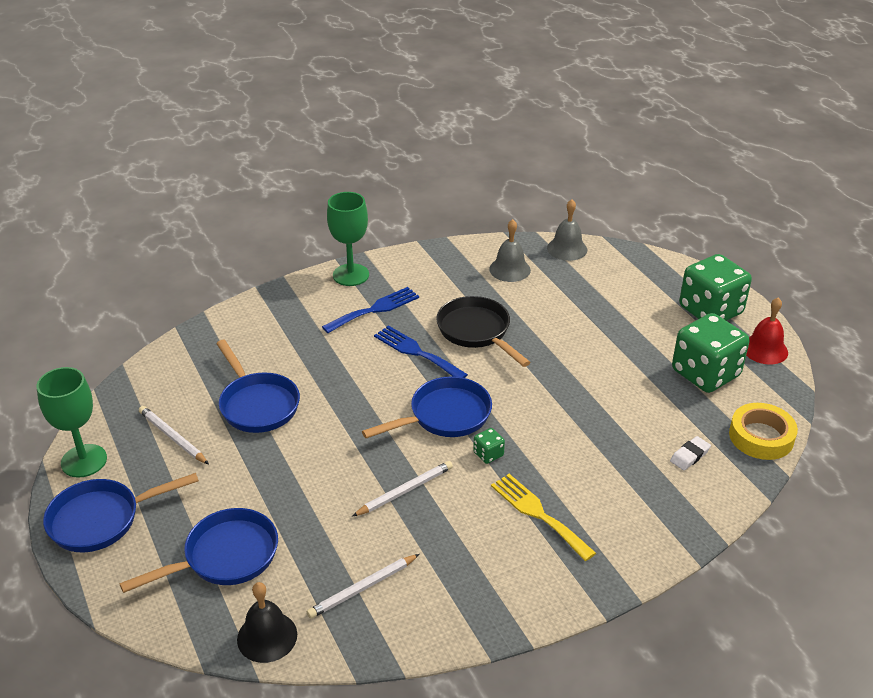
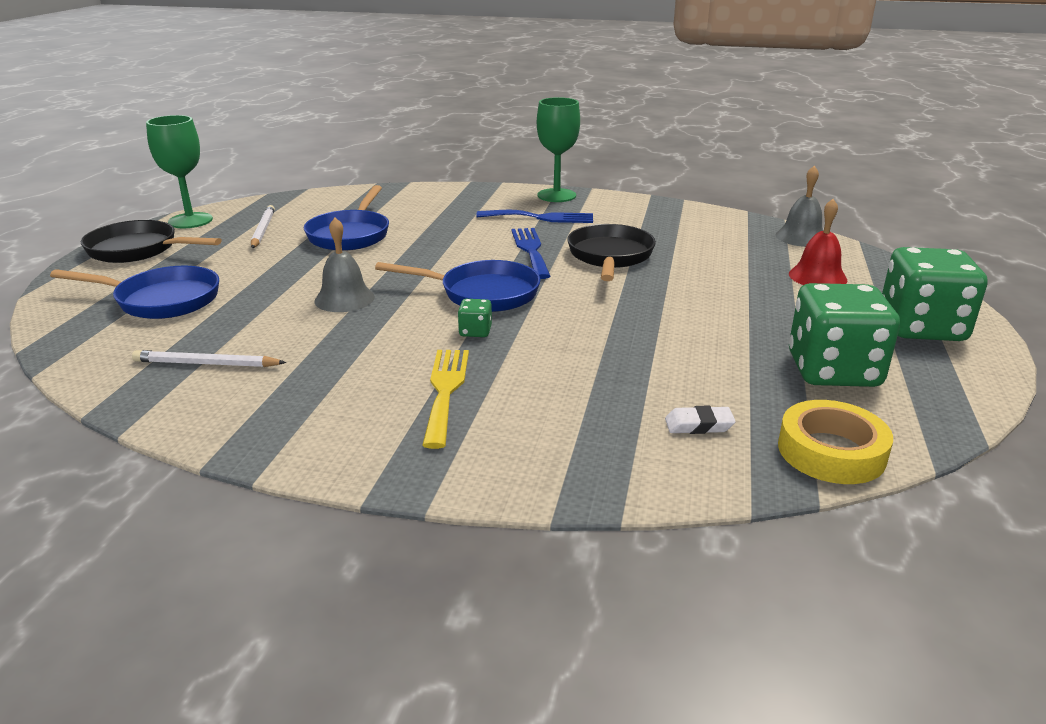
camera: 40 degrees right, 10 degrees down
blue pan [43,473,199,552] -> black pan [81,220,222,263]
black bell [237,582,297,663] -> none
white pencil [352,461,453,517] -> none
grey bell [489,219,531,282] -> grey bell moved to [314,218,375,312]
red bell [746,297,788,365] -> red bell moved to [789,199,847,285]

